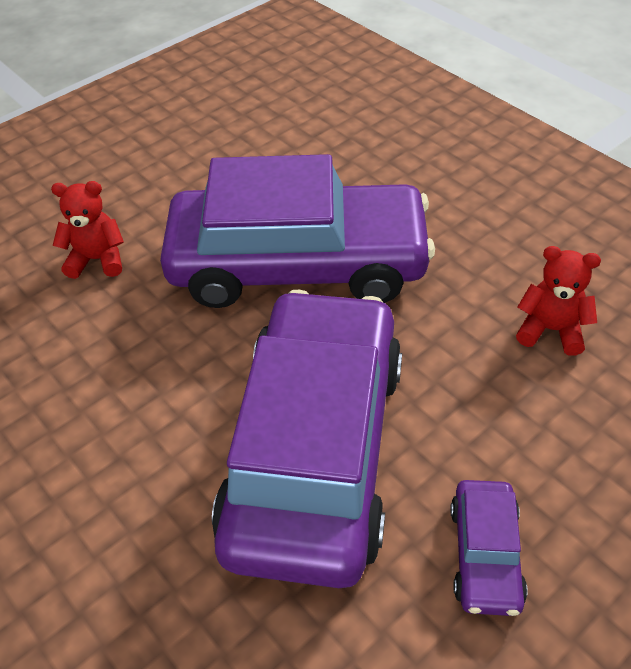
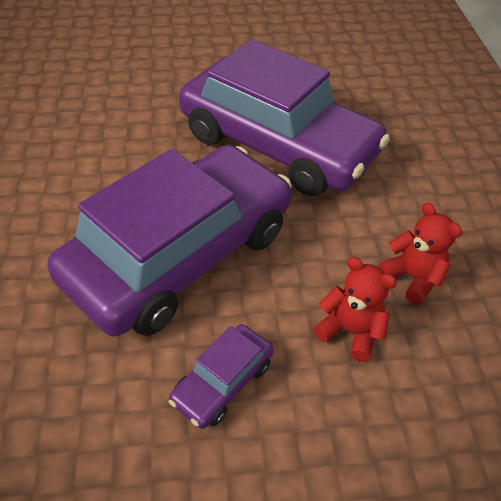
camera: 30 degrees right, 0 degrees up
red teddy bear [51,181,124,279] -> red teddy bear moved to [313,257,397,362]

